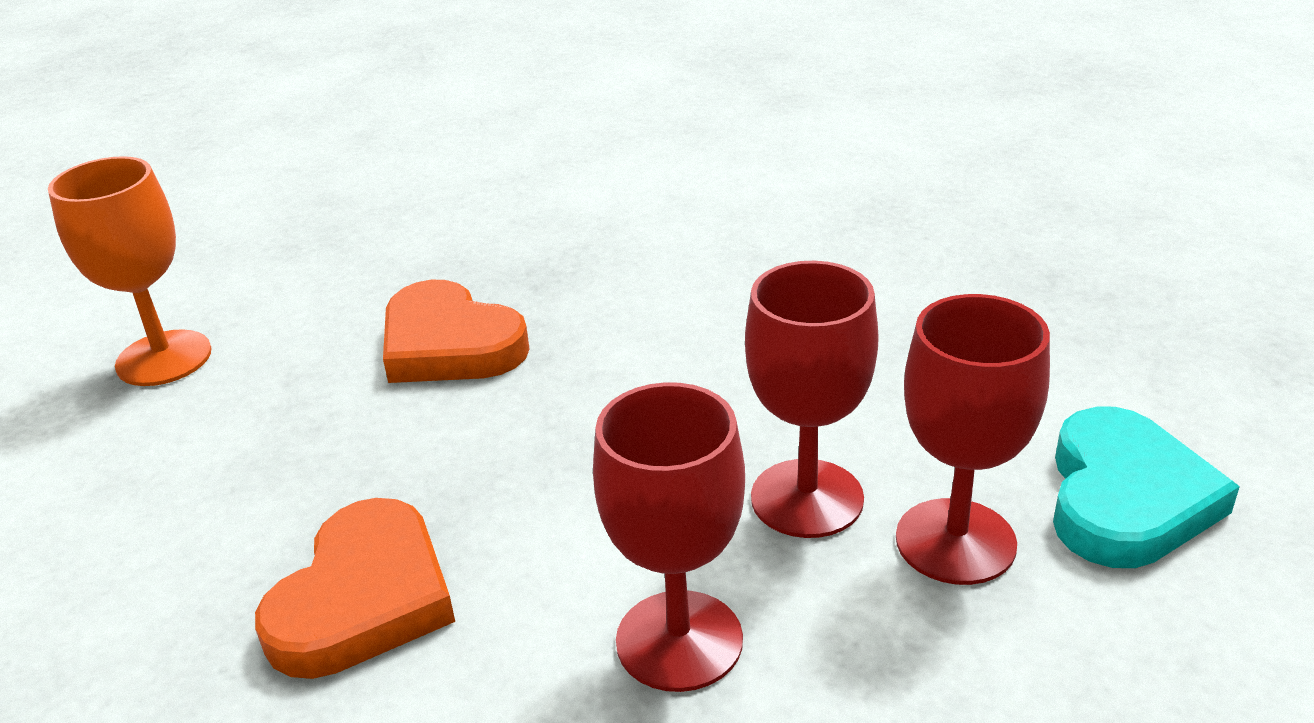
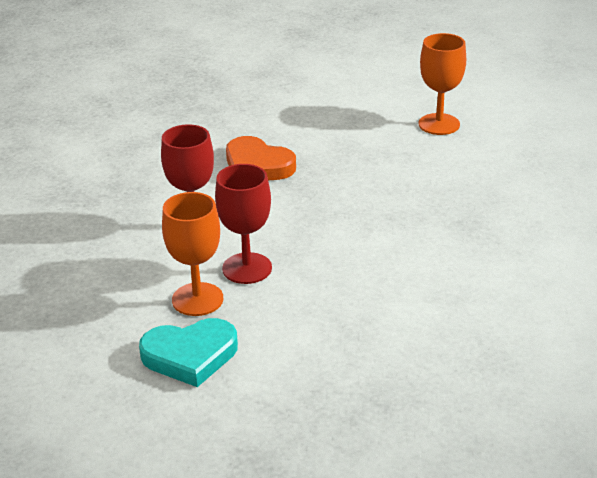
camera: 105 degrees right, 0 degrees up
orange heart [383,280,530,383] -> none
red goblet [896,294,1050,585] -> orange goblet [162,192,223,316]
turquoise heart [1053,406,1240,568] -> turquoise heart turned 45 degrees counterclockwise [139,318,238,387]

